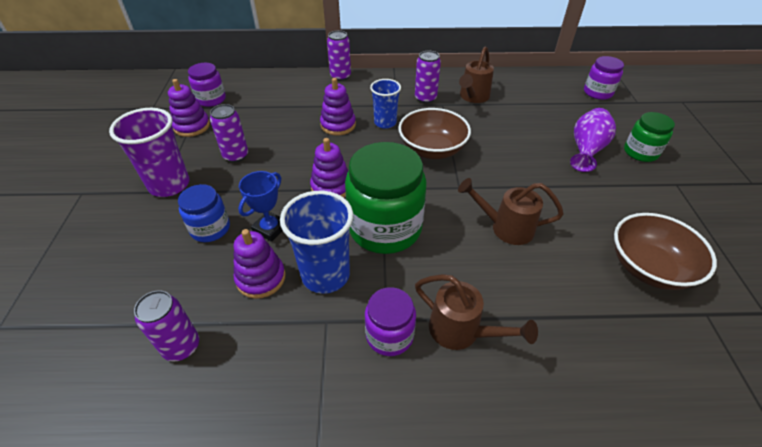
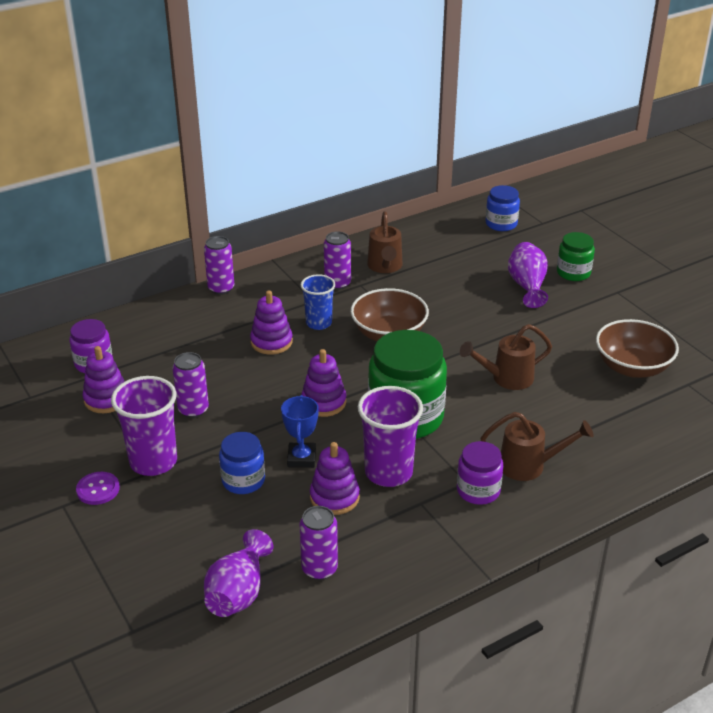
camera: 30 degrees left, 10 degrees down
blue cup [280,191,353,294] -> purple cup [358,386,423,487]
purple jar [584,56,624,100] -> blue jar [485,185,520,231]
none -> purple button [76,472,120,505]
none -> purple vase [204,529,273,617]

